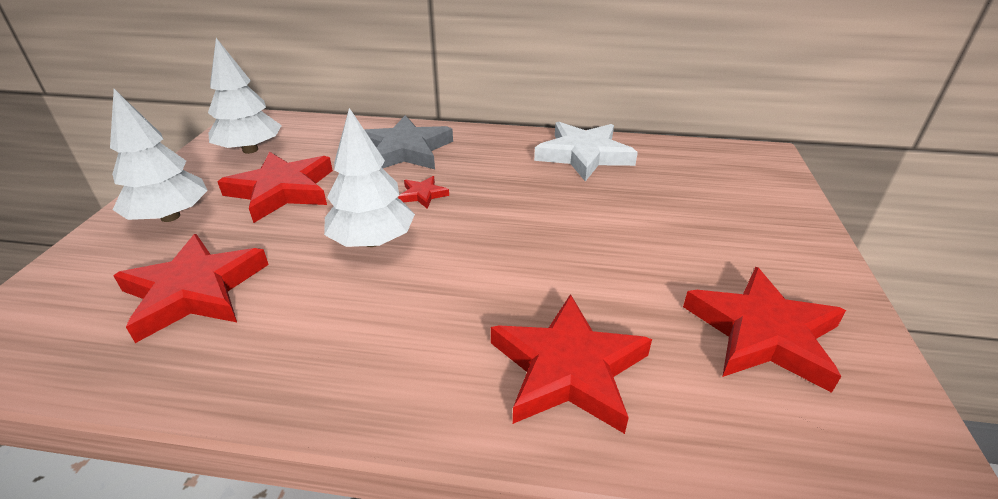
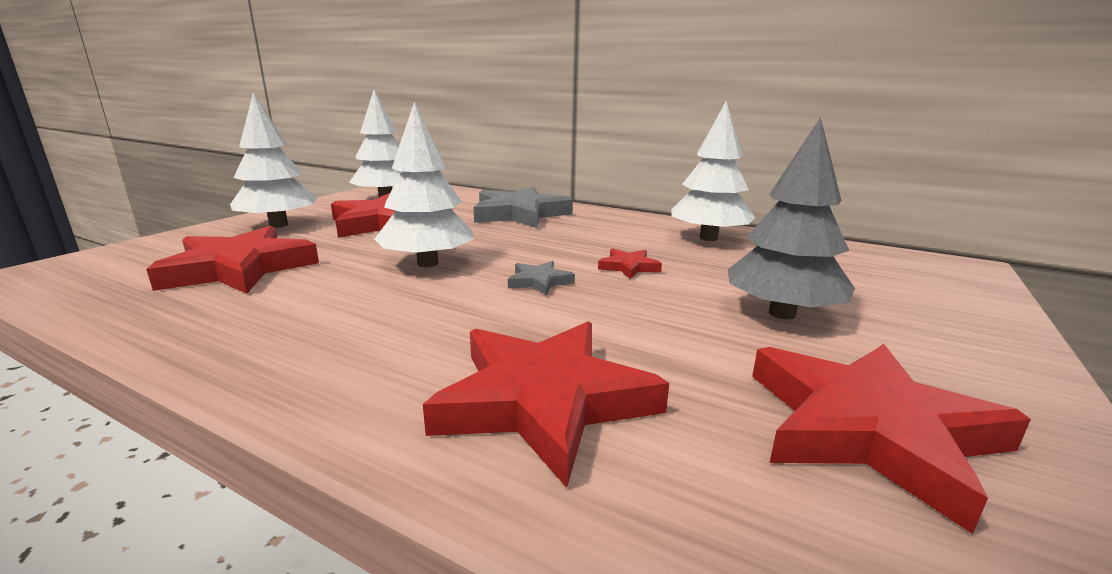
camera: 20 degrees right, 15 degrees down
red star [398,176,449,209] -> red star moved to [598,248,662,279]
white star [534,122,638,181] -> white tree [671,100,755,241]
none -> grey star [508,261,575,296]
none -> grey tree [728,117,855,320]

